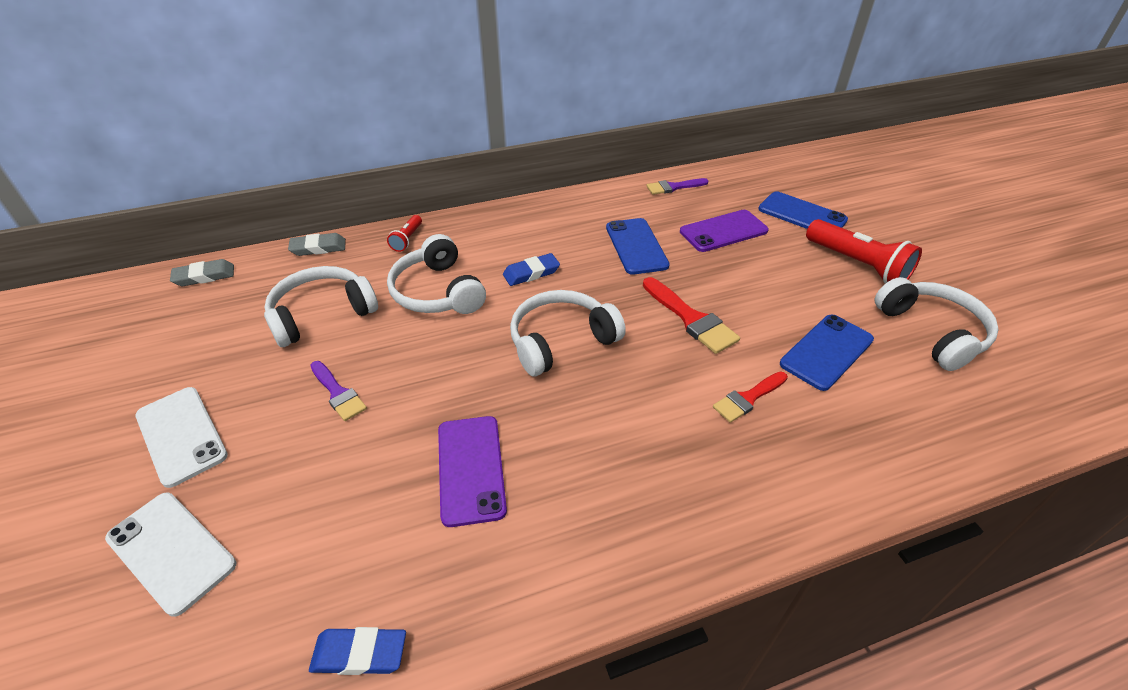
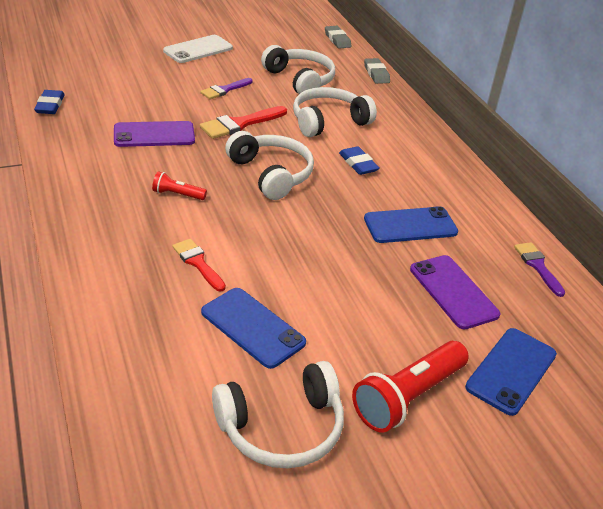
camera: 85 degrees right, 5 degrees down
white phone [105,492,236,617] -> none
red flashlight [387,215,422,252] -> red flashlight moved to [152,171,207,200]
red brush [643,277,740,354] -> red brush moved to [200,106,287,139]

